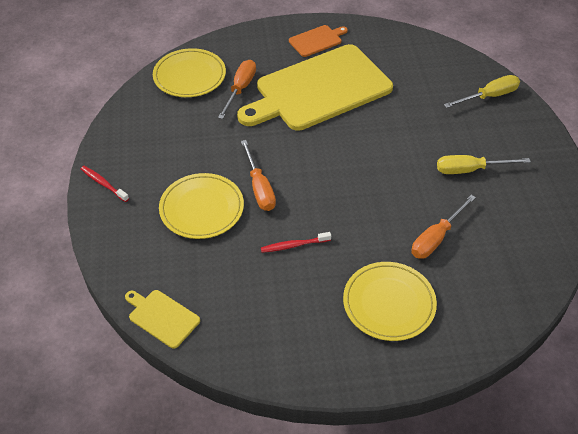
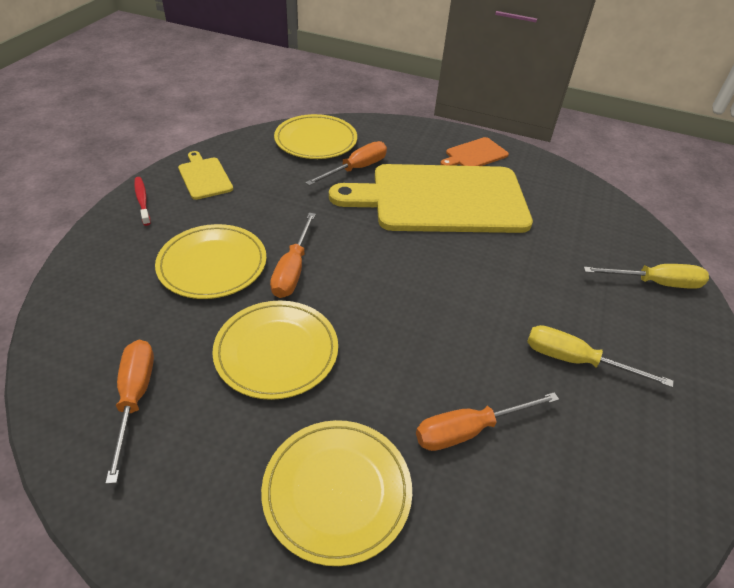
camera: 25 degrees right, 5 degrees down
yellow cutting board [125,290,200,349] -> yellow cutting board moved to [178,151,233,200]
red toothbrush [261,232,331,253] -> yellow plate [212,301,338,400]
orange cutting board [289,25,348,57] -> orange cutting board turned 150 degrees clockwise [440,137,509,166]
none -> orange screwdriver [106,340,154,484]

